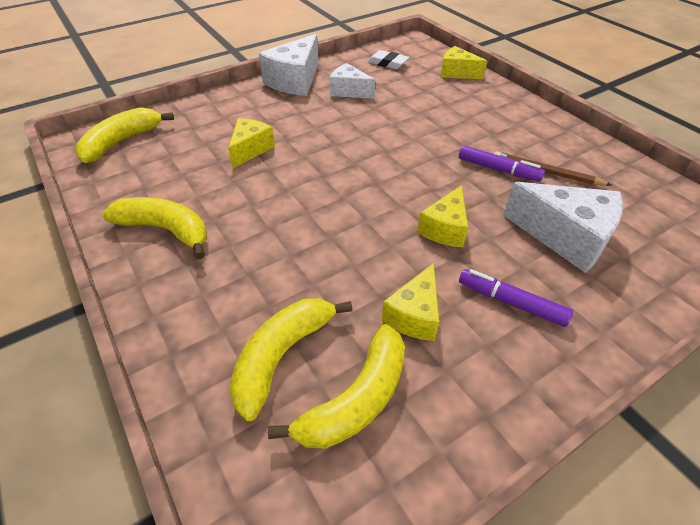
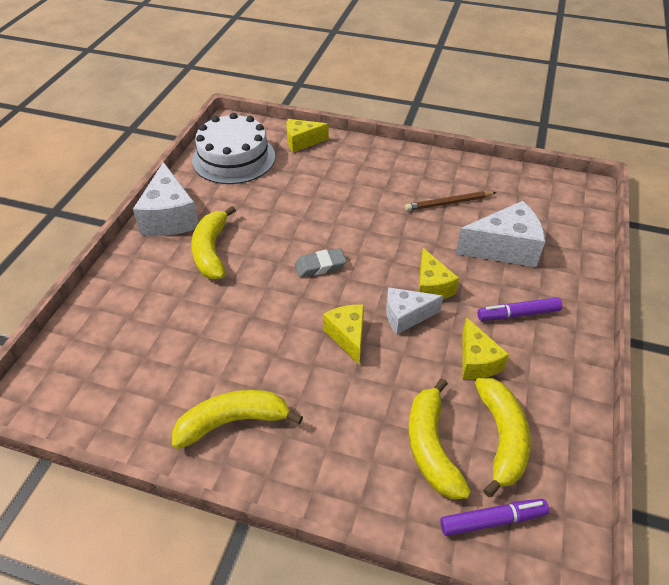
camera: 40 degrees left, 0 degrees up
yellow banana [75,107,174,163] -> yellow banana moved to [191,206,236,279]
yellow cheese [228,118,275,168] -> yellow cheese moved to [323,304,364,365]
white cheese [330,63,375,99] -> white cheese moved to [386,287,443,334]
white eraser [367,50,409,69] -> white cake [192,113,275,184]
purple marker [459,146,545,182] -> purple marker moved to [440,499,549,536]
none -> grey eraser [295,248,346,278]

